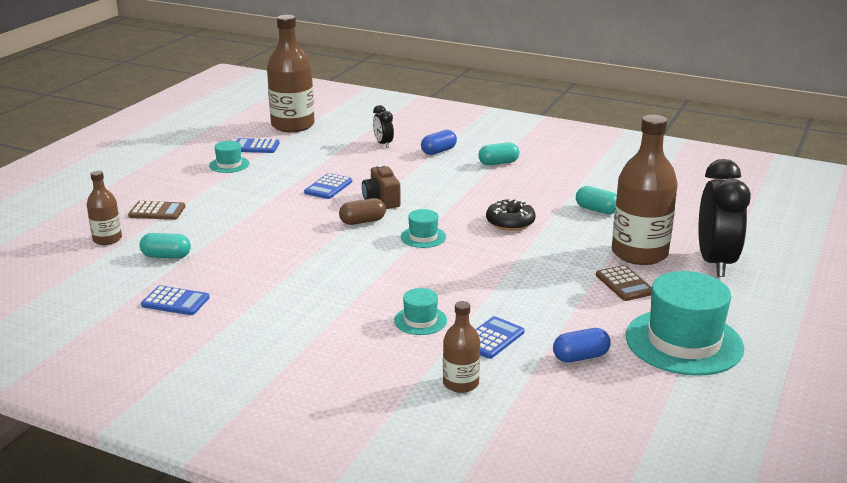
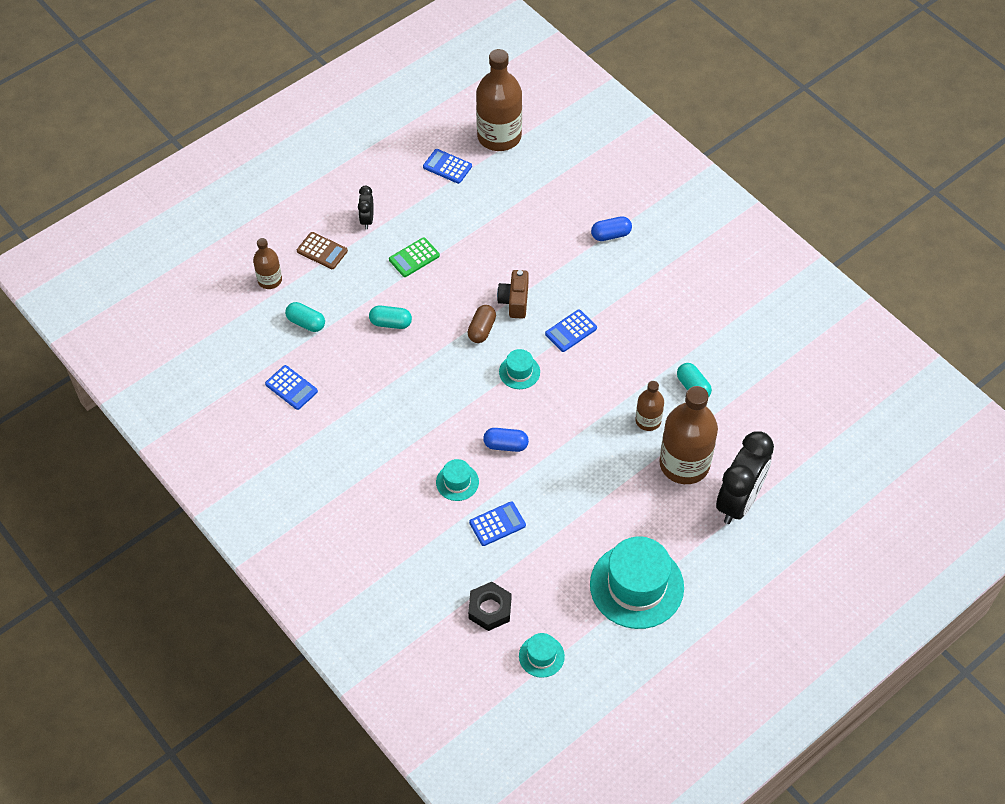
camera: 25 degrees right, 30 degrees up
turquoise hat [209,141,249,173] -> turquoise hat moved to [519,633,565,678]
blue calculator [304,173,352,199] -> blue calculator moved to [545,310,597,352]
brown capsule [339,198,386,225] -> brown capsule turned 75 degrees counterclockwise [467,305,496,343]
black clock [373,105,394,148] -> black clock moved to [358,186,373,229]
brown bottle [443,301,480,393] -> brown bottle moved to [636,381,664,431]
turquoise capsule [478,142,520,165] -> turquoise capsule moved to [369,305,412,329]
black donut [486,199,536,231] -> none
blue capsule [553,328,611,363] -> blue capsule moved to [483,428,529,452]
brown calculator [596,265,652,301] -> none
none -> green calculator [389,237,440,277]
none -> black nut [468,582,511,631]

